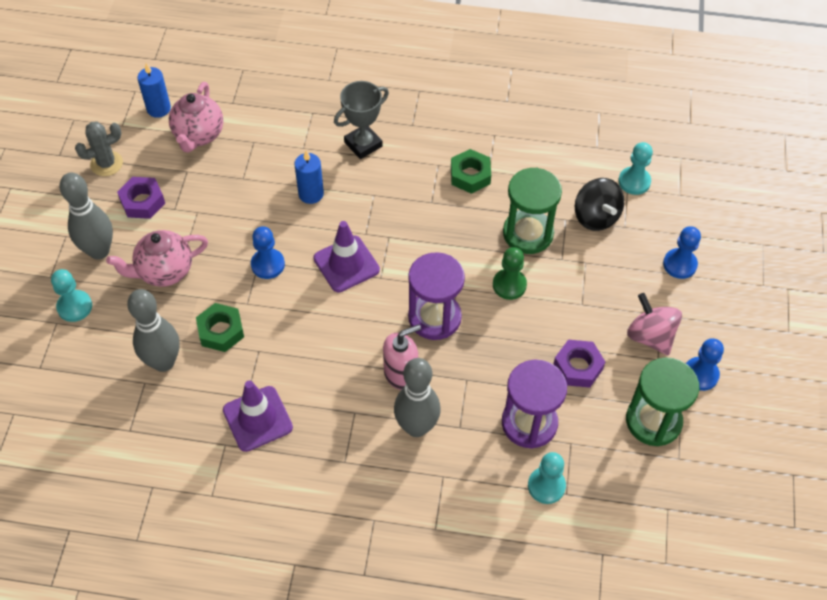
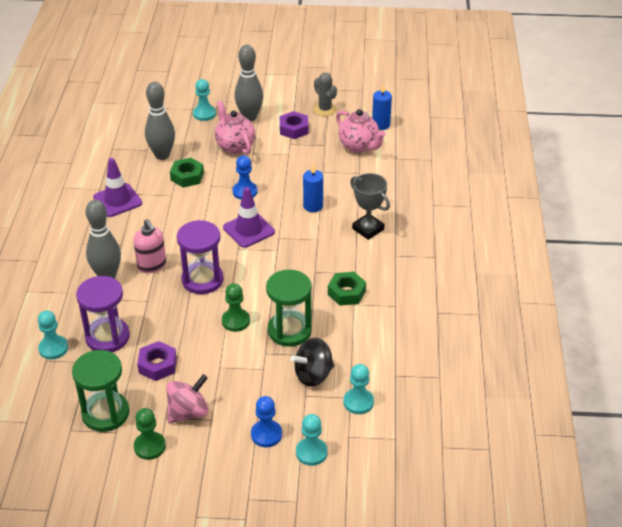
camera: 85 degrees right, 15 degrees down
pink teapot [169,82,223,152] -> pink teapot turned 135 degrees counterclockwise [336,109,386,153]
blue pawn [686,338,724,391] -> green pawn [134,408,166,460]
none -> turquoise pawn [296,414,327,466]

